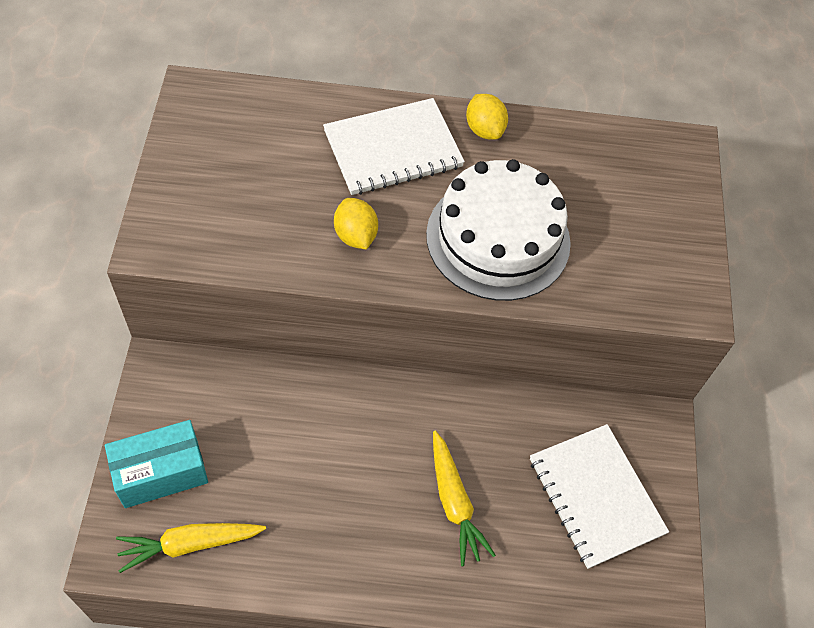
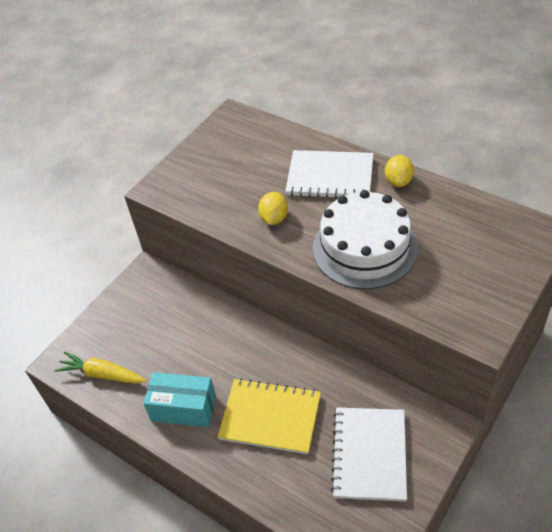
camera: 40 degrees right, 10 degrees down
turquoise box [105,420,208,508] -> turquoise box moved to [143,372,216,427]
yellow carrot [433,431,496,566] -> yellow notebook [217,378,321,454]

